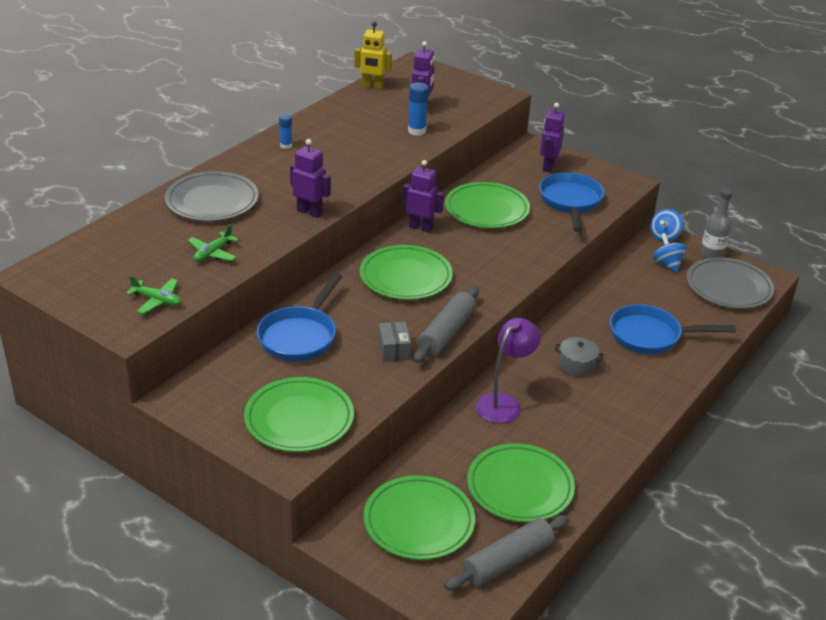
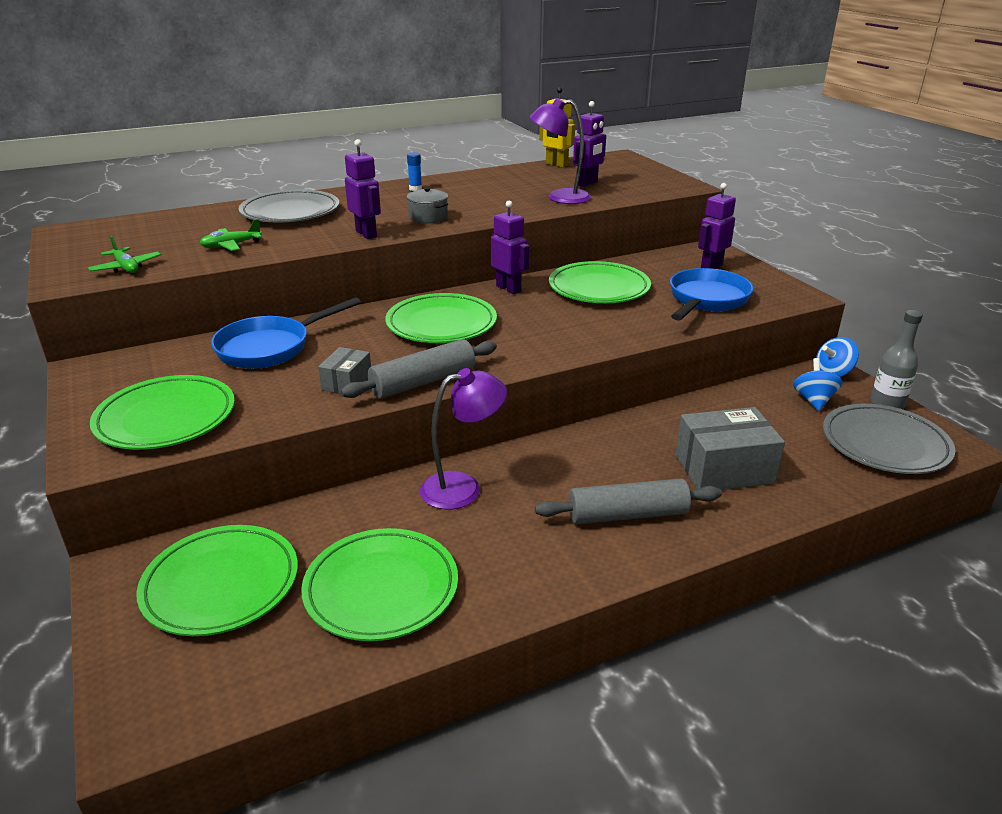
camera: 30 degrees right, 5 degrees down
blue glue stick [408,82,429,136] -> purple lamp [530,98,591,204]
grey rolling pin [445,515,570,590] -> grey rolling pin moved to [535,478,722,524]
grey pot [555,337,604,377] -> grey pot moved to [407,187,448,223]
blue pan [610,304,736,354] -> grey box [675,407,785,490]

